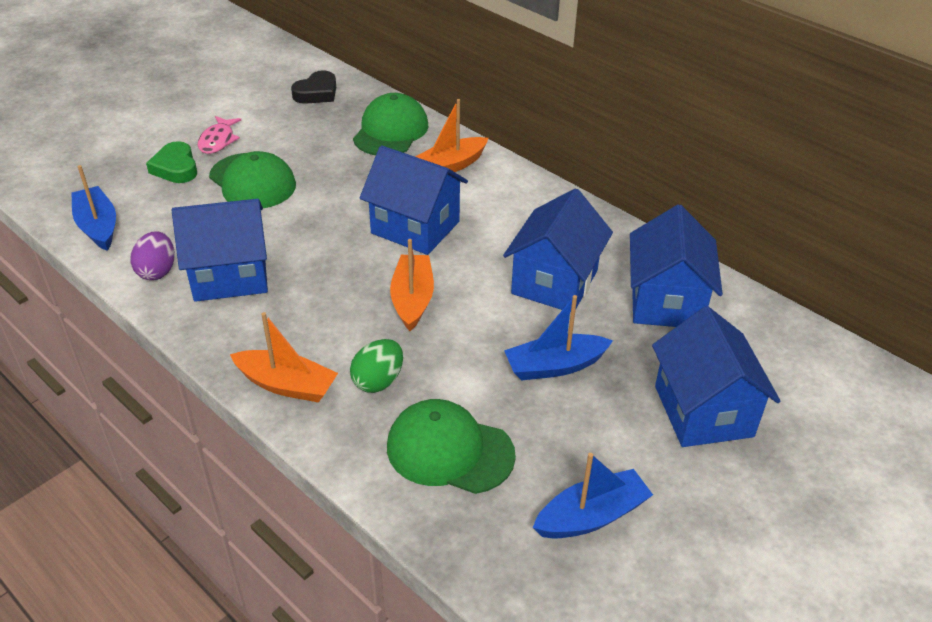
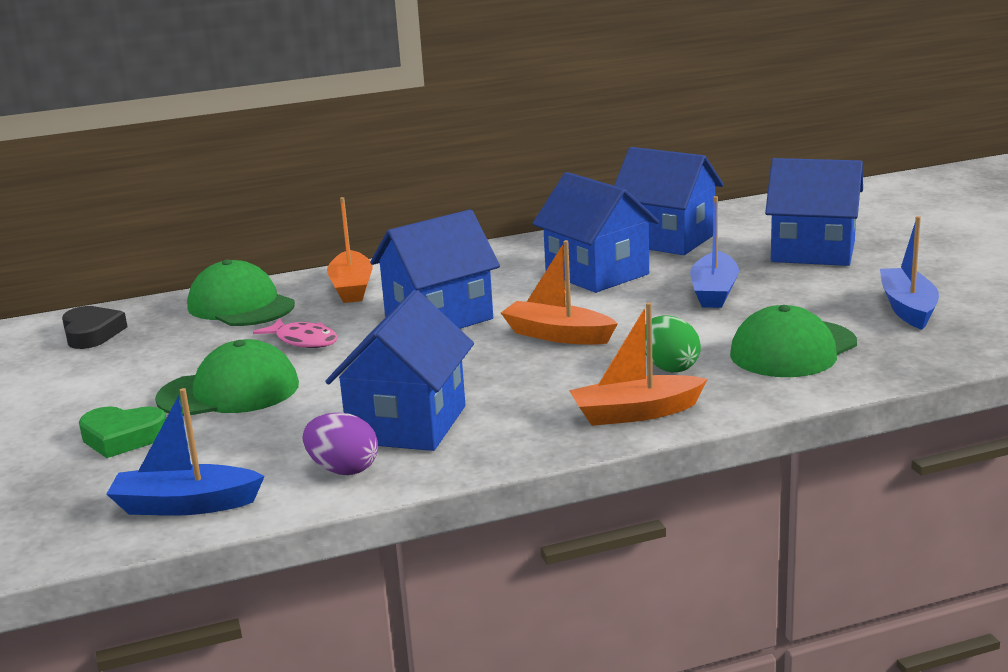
camera: 60 degrees left, 20 degrees down
pink fish [198,116,241,154] -> pink fish moved to [253,319,338,348]
orange boat [230,312,338,403] -> orange boat turned 150 degrees counterclockwise [569,303,708,426]

